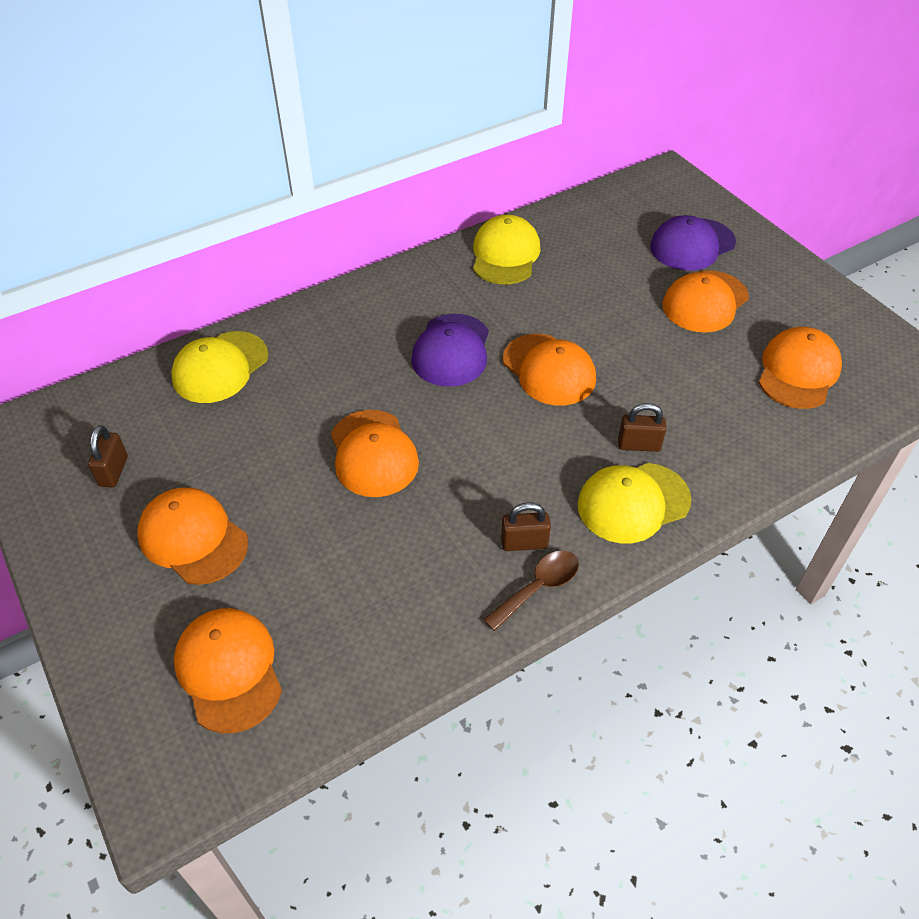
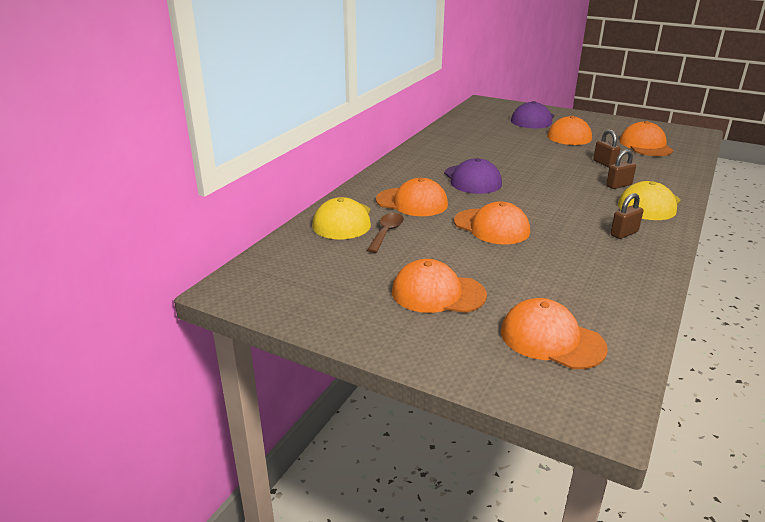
camera: 30 degrees left, 20 degrees down
brown padlock [88,425,128,487] -> brown padlock moved to [593,130,620,168]
yellow cap [473,215,541,284] -> none
brown spoon [483,551,579,631] -> brown spoon moved to [367,213,404,253]
orange cap [503,334,596,406] -> orange cap moved to [376,178,448,216]

